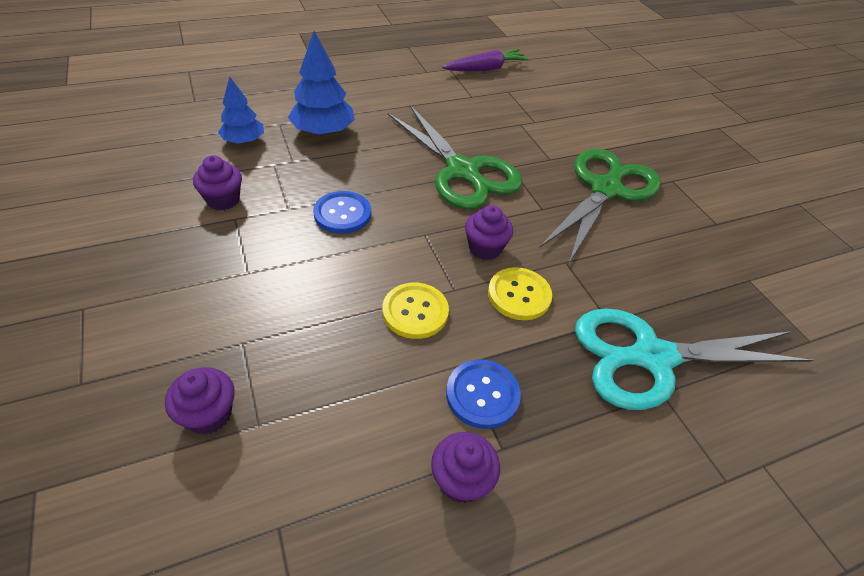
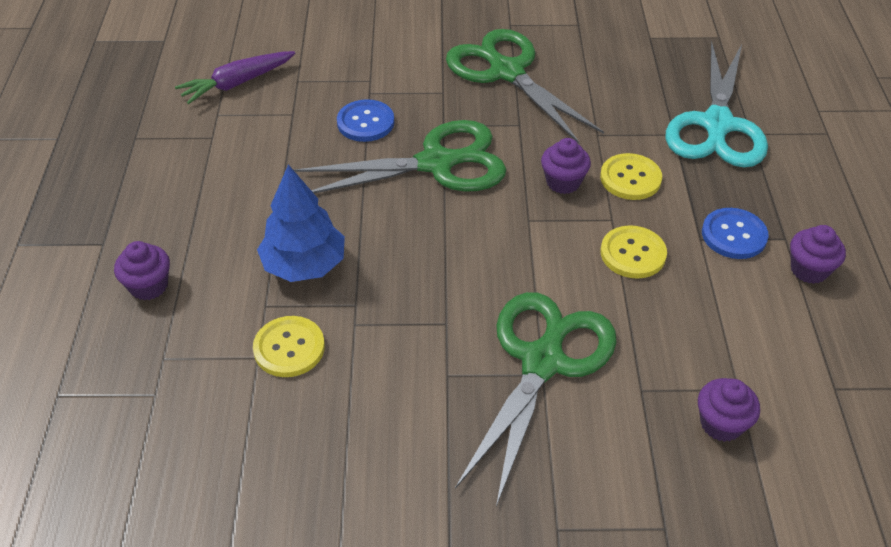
camera: 65 degrees left, 0 degrees up
purple cupcake [193,155,242,210] -> purple cupcake moved to [114,241,170,300]
blue tree [218,77,264,144] -> yellow button [253,316,325,377]
blue button [313,191,371,234] -> blue button moved to [337,99,394,142]
purple carrot [442,49,530,71] -> purple carrot turned 120 degrees counterclockwise [175,51,295,104]
none -> green scissors [455,292,617,507]

